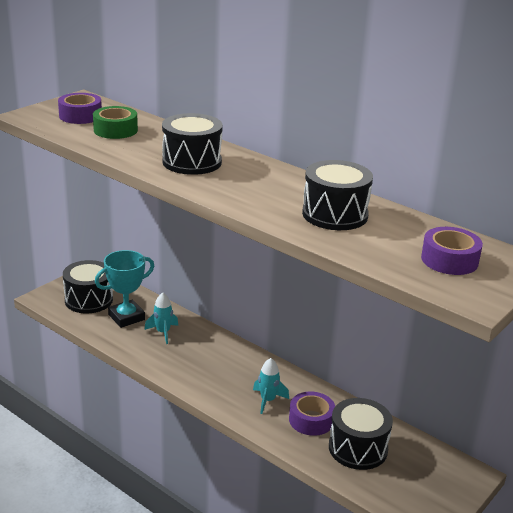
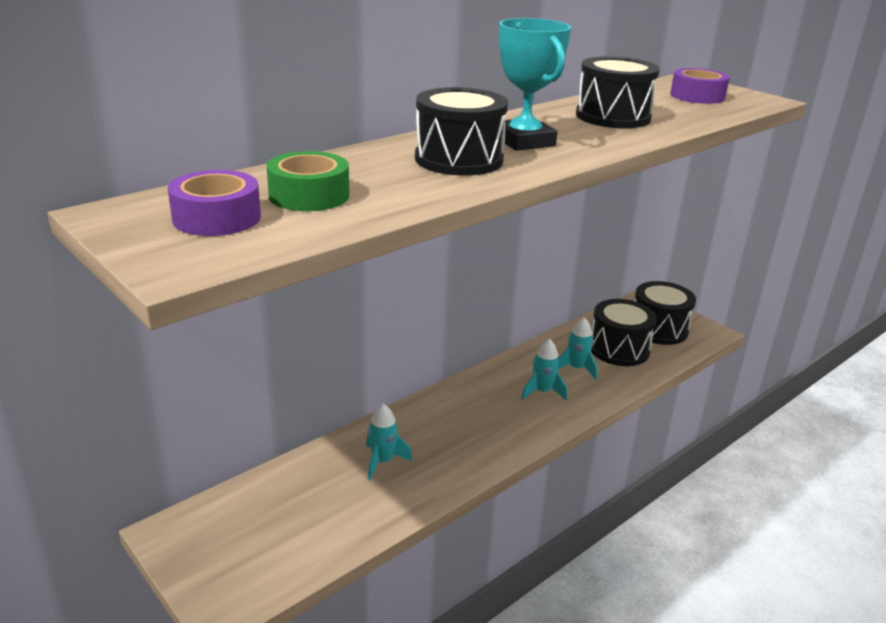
camera: 80 degrees left, 0 degrees up
black drum [63,260,113,314] -> black drum moved to [634,281,696,345]
turquoise trophy [95,250,154,328] -> turquoise trophy moved to [499,18,571,151]
purple tape [289,391,335,436] -> turquoise rocket [558,317,598,380]

